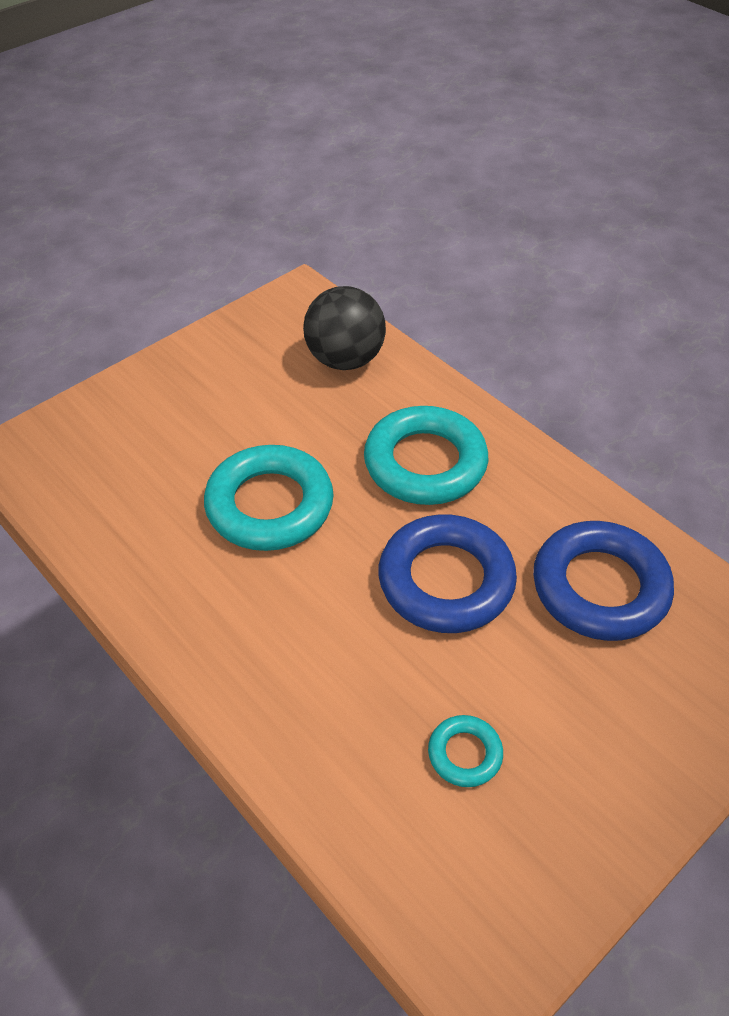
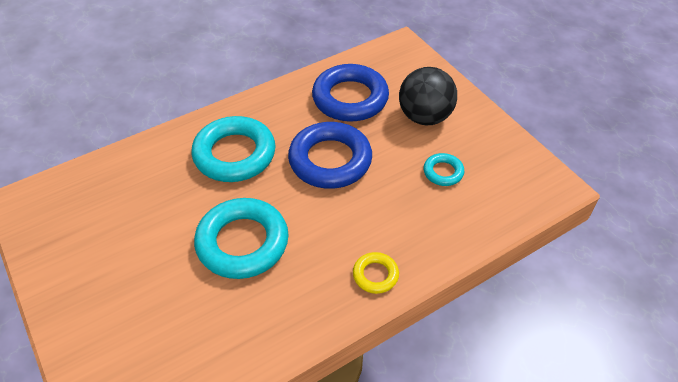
camera: 80 degrees left, 0 degrees up
black ball [303,286,386,370] -> black ball moved to [399,67,457,126]
none -> yellow ring [353,252,399,294]

